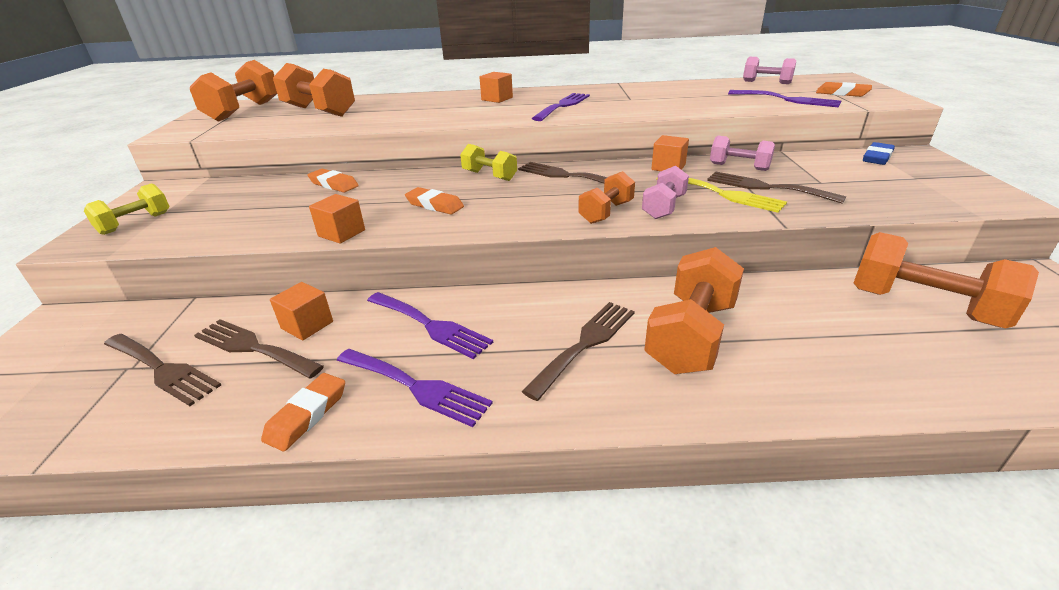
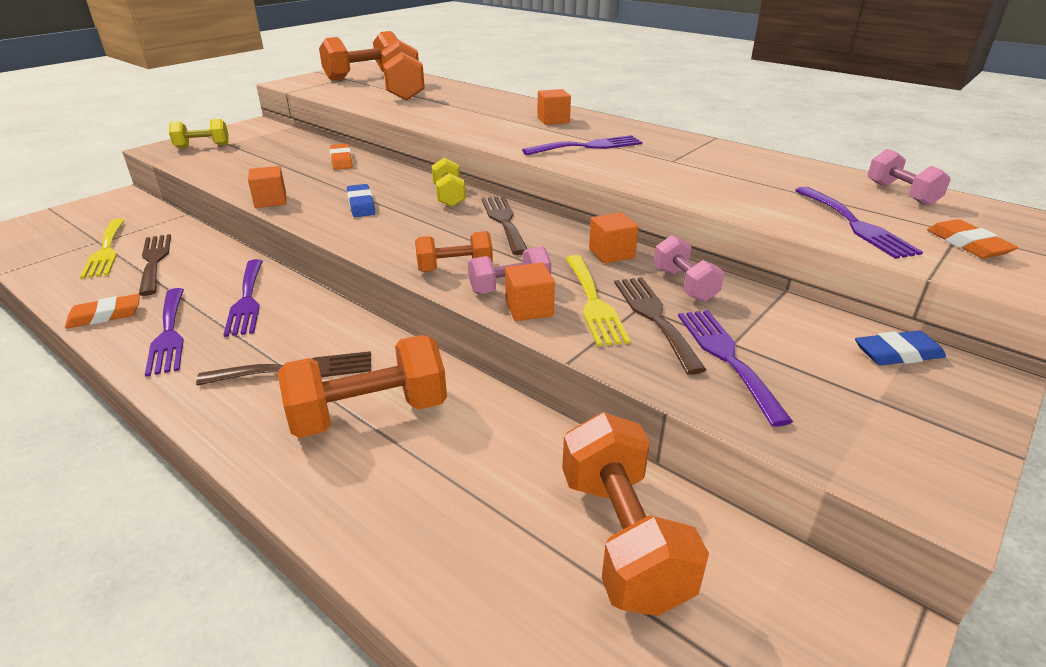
camera: 40 degrees right, 0 degrees up
brown fork [104,334,221,406] -> yellow fork [80,219,125,279]
orange cube [270,282,333,340] -> orange cube moved to [505,262,555,321]
orange eraser [405,187,464,215] -> blue eraser [347,184,376,217]
none -> purple fork [678,310,793,427]

